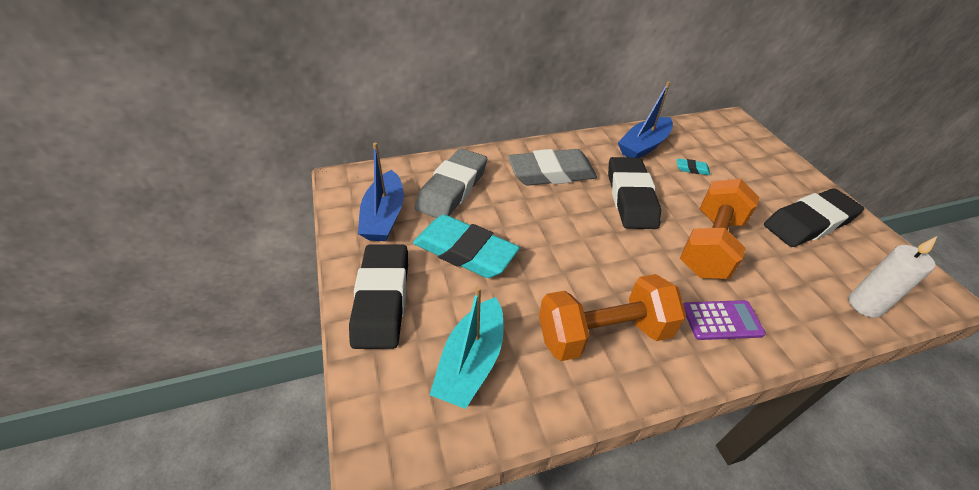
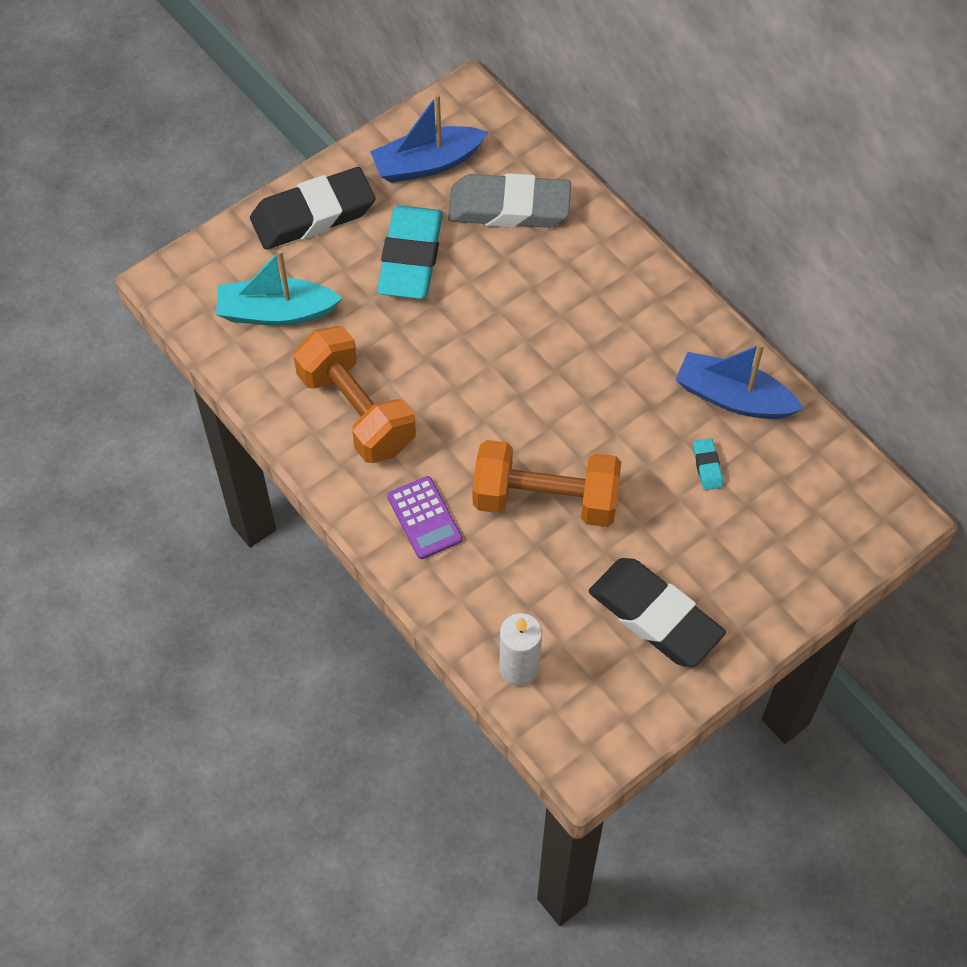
camera: 70 degrees right, 15 degrees up
grey eraser [508,149,597,186] -> none
black eraser [608,157,661,229] -> none

